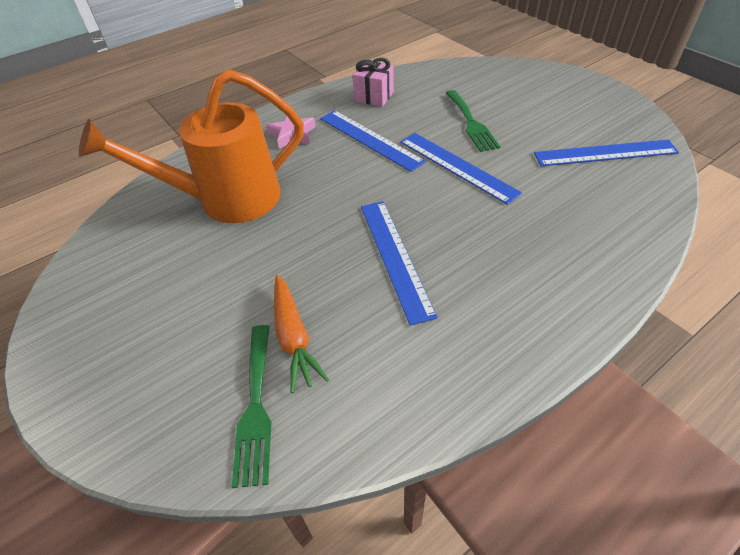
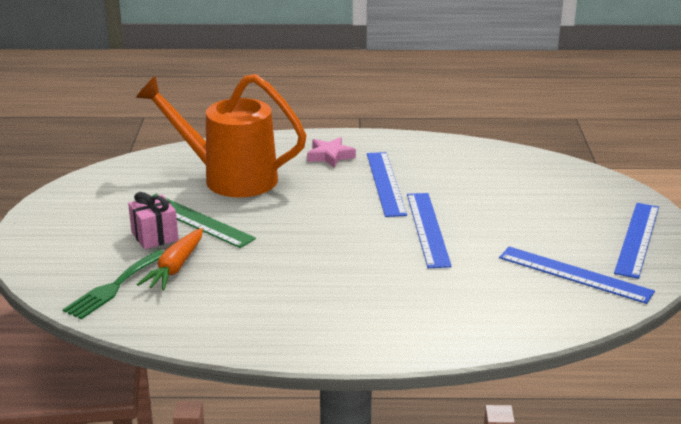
camera: 35 degrees right, 20 degrees down
pink gift [353,58,394,107] -> pink gift moved to [128,192,179,249]
blue ruler [361,201,437,326] -> blue ruler moved to [614,203,659,279]
green fork [446,90,500,152] -> none
none -> green ruler [152,194,256,248]

